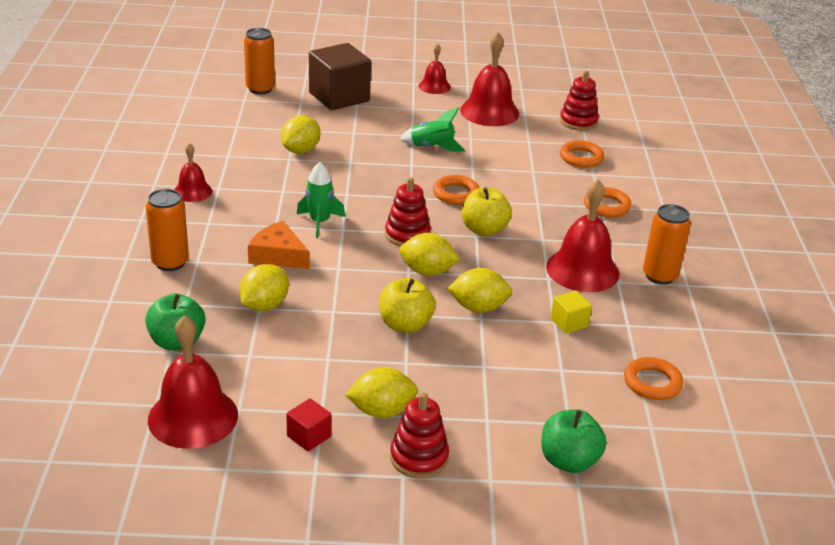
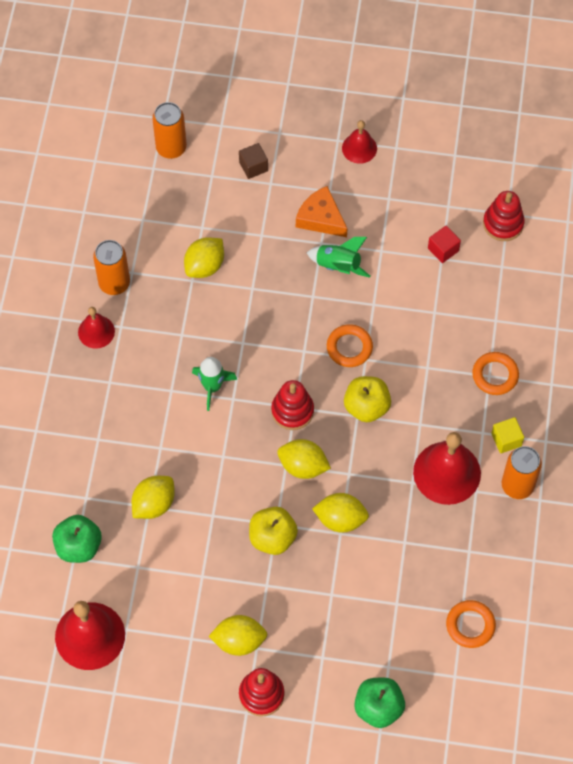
camera: 10 degrees right, 30 degrees up
orange can [146,189,189,271] -> orange can moved to [93,240,130,295]
orange cheese [248,221,309,269] -> orange cheese moved to [296,186,347,237]
red cube [286,398,331,451] -> red cube moved to [428,226,461,263]
brown cube [309,43,371,110] -> brown cube [239,143,268,179], size x0.46
red bell [460,32,519,126] -> none
yellow cube [551,291,592,334] -> yellow cube moved to [491,417,524,453]
orange ring [560,140,604,168] -> none

